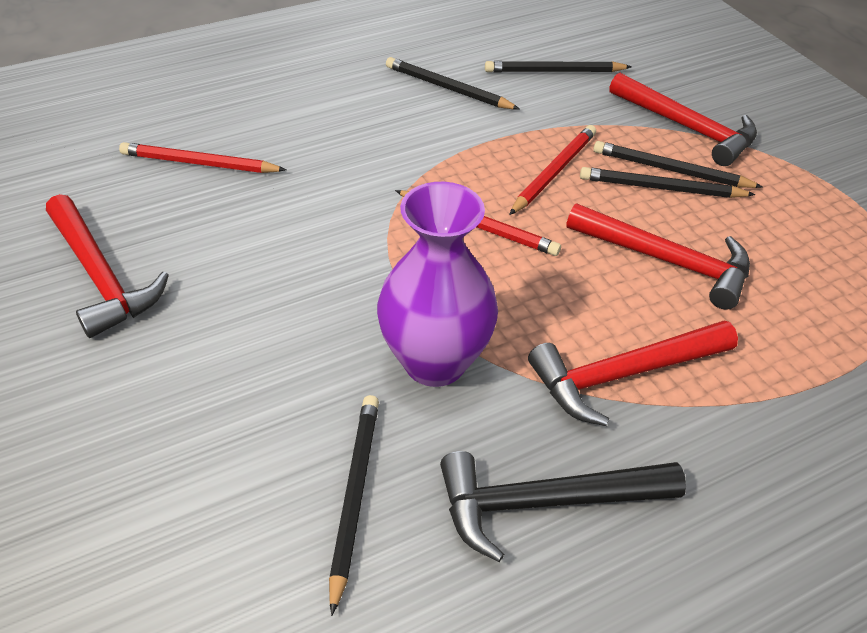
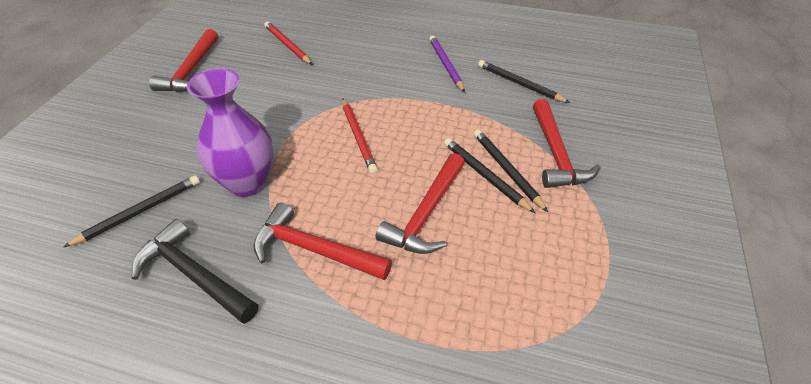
camera: 45 degrees right, 0 degrees up
black pencil [386,57,520,109] -> purple pencil [429,36,465,93]
red pencil [509,125,596,215] -> none
red hammer [566,203,750,310] -> red hammer turned 45 degrees clockwise [376,153,465,254]

